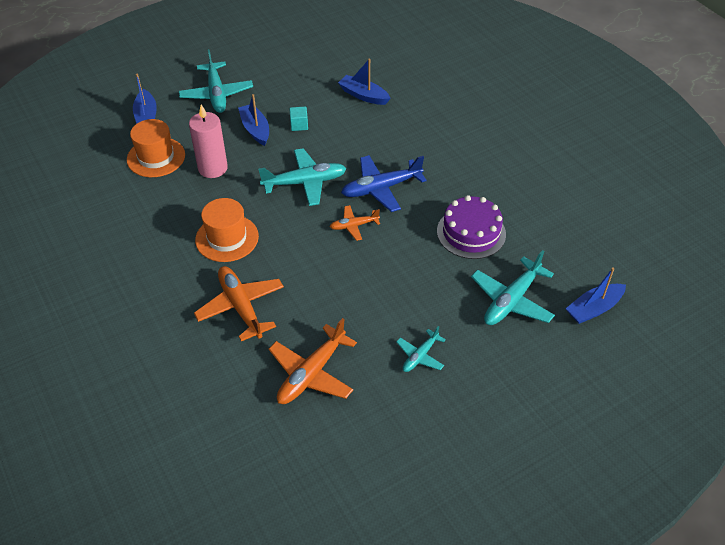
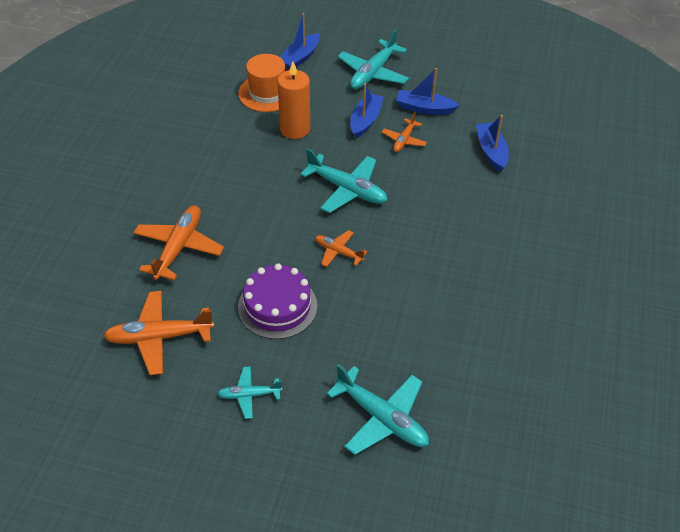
camera: 45 degrees right, 0 degrees up
pink candle [189,104,228,178] -> orange candle [277,61,310,139]
orange hat [195,198,259,262] -> none
turquoise cube [289,107,308,131] -> orange plane [382,113,427,152]
blue plane [341,155,427,212] -> none
purple cake [437,195,506,259] -> purple cake moved to [238,263,317,339]
turquoise plane [471,250,555,325] -> turquoise plane turned 135 degrees counterclockwise [327,364,429,455]
blue boat [566,267,626,324] -> blue boat moved to [396,68,460,115]

